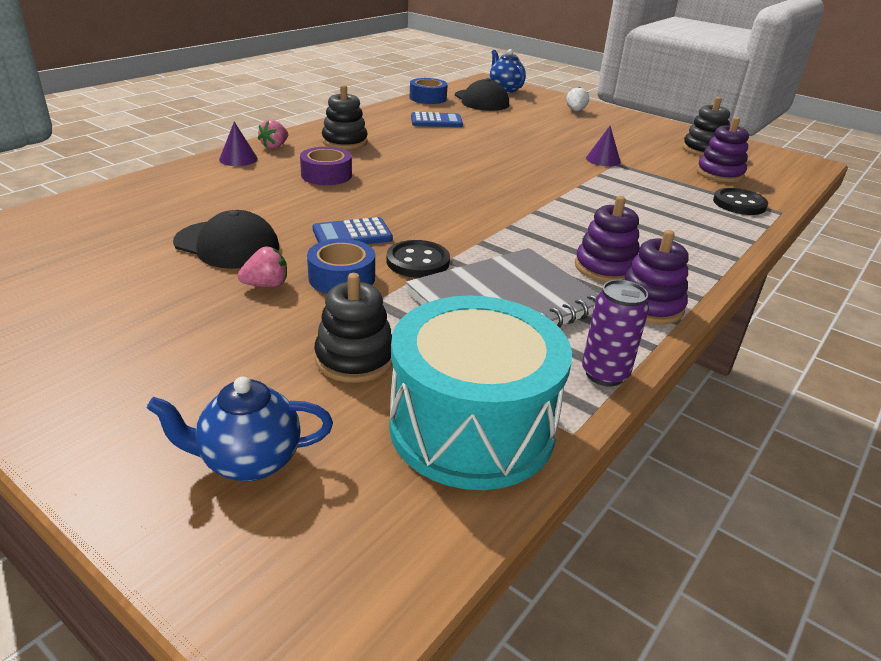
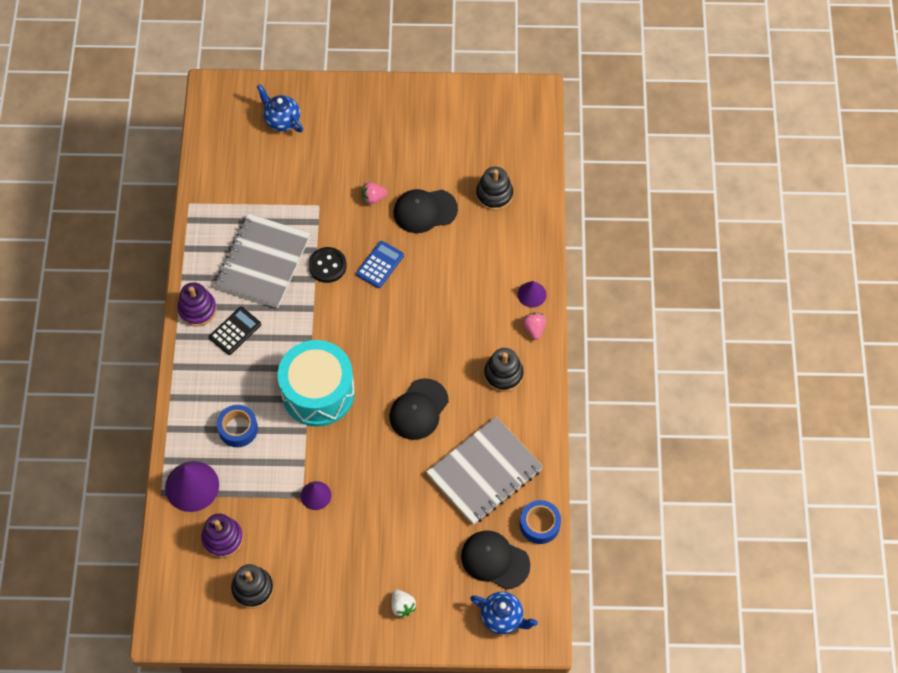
camera: 145 degrees right, 30 degrees up
blue teapot [147,377,333,481] -> blue teapot turned 90 degrees counterclockwise [257,84,303,132]
pink strawberry [238,247,287,287] -> pink strawberry turned 45 degrees clockwise [362,182,388,204]
purple tape [300,147,352,185] -> none
blue tape [307,239,375,294] -> blue tape moved to [217,405,258,447]
black stacking toy [314,273,393,383] -> black stacking toy moved to [476,167,513,210]
turquoise drum [389,295,572,490] -> turquoise drum moved to [278,340,355,427]
blue calculator [411,112,463,127] -> grey notebook [426,416,543,525]
purple stacking toy [575,196,640,282] -> black calculator [209,307,261,355]
purple can [582,280,649,386] -> none
black button [713,188,768,215] -> purple cone [165,461,219,512]
none -> black cap [389,378,449,440]

